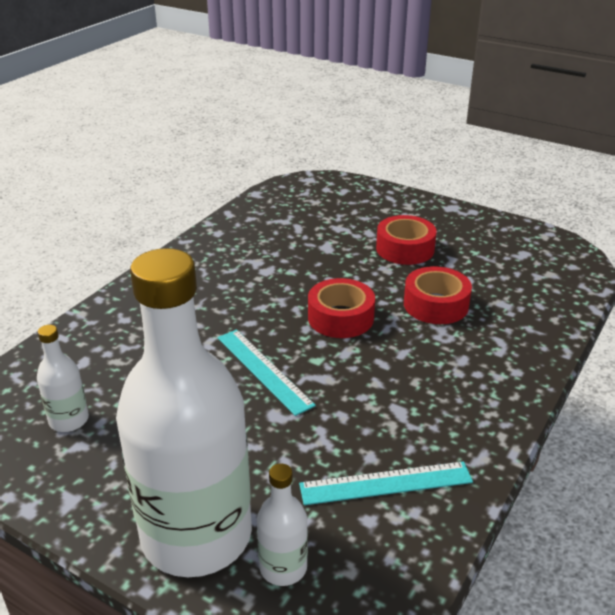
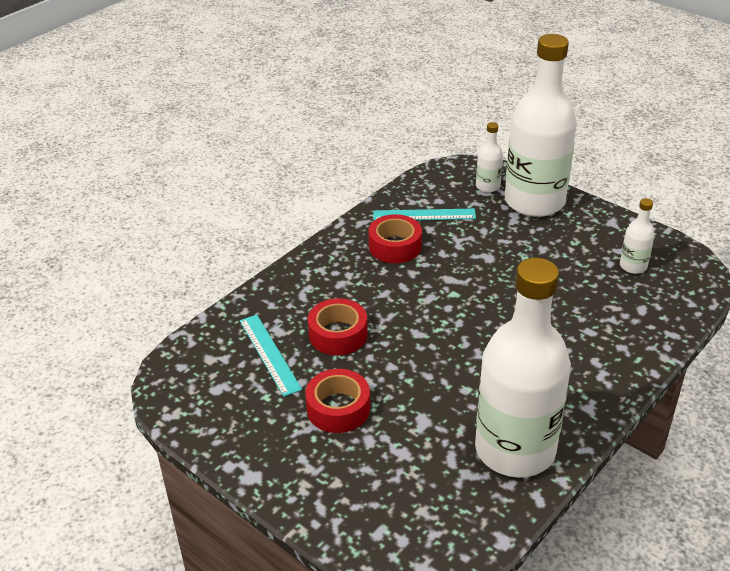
camera: 170 degrees left, 5 degrees up
turquoise ruler [218,329,316,416] -> turquoise ruler moved to [240,315,302,397]
red tape [308,278,375,338] -> red tape moved to [369,214,422,263]
none -> white bottle [475,258,571,477]

